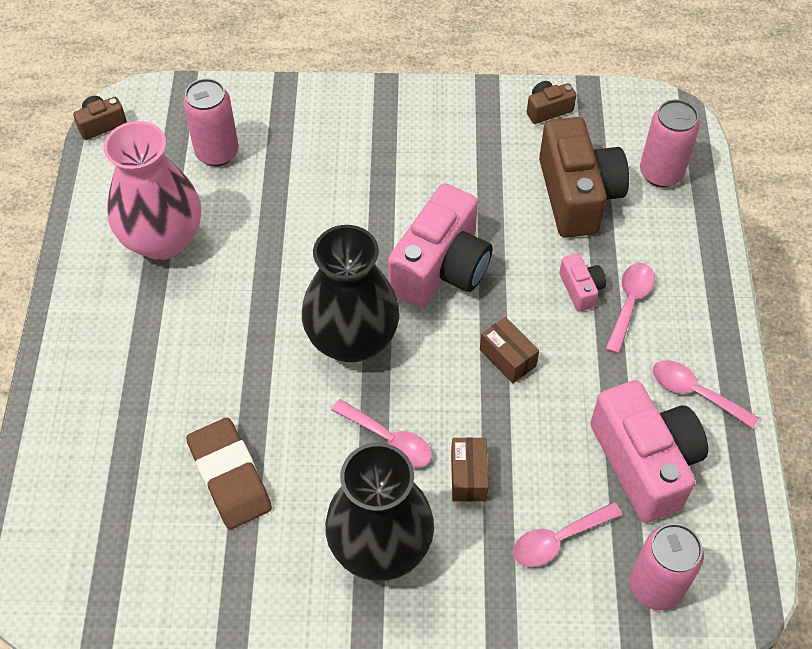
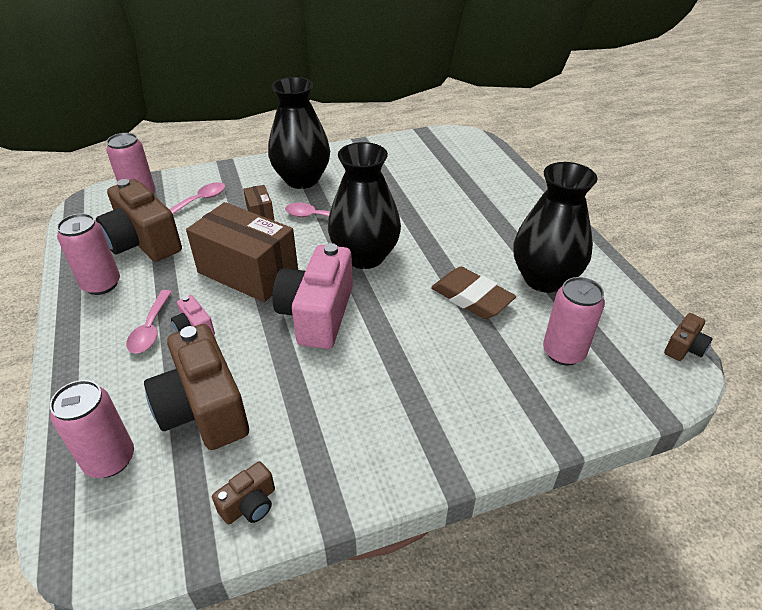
camera: 160 degrees right, 15 degrees down
pink vase [104,121,201,260] -> black vase [513,162,597,293]
brown eraser [186,418,272,529] -> brown eraser moved to [431,267,516,319]
brown box [480,317,539,383] -> brown box [186,202,298,302], size x2.25
pink camera [590,380,708,523] -> brown camera [96,179,182,262]
pink spoon [652,360,759,429] -> pink can [57,213,120,295]

